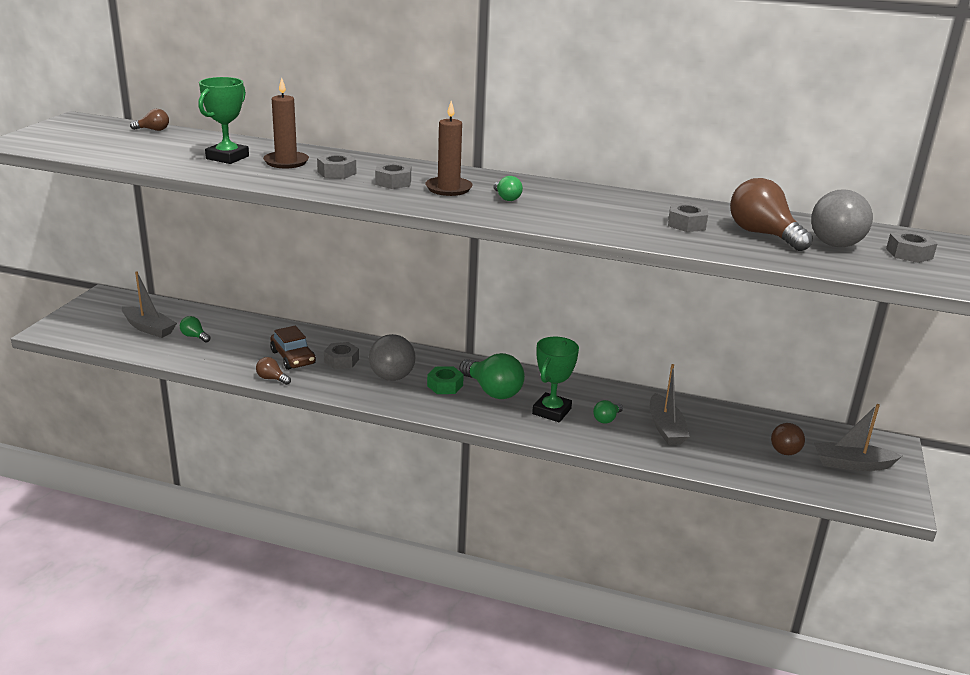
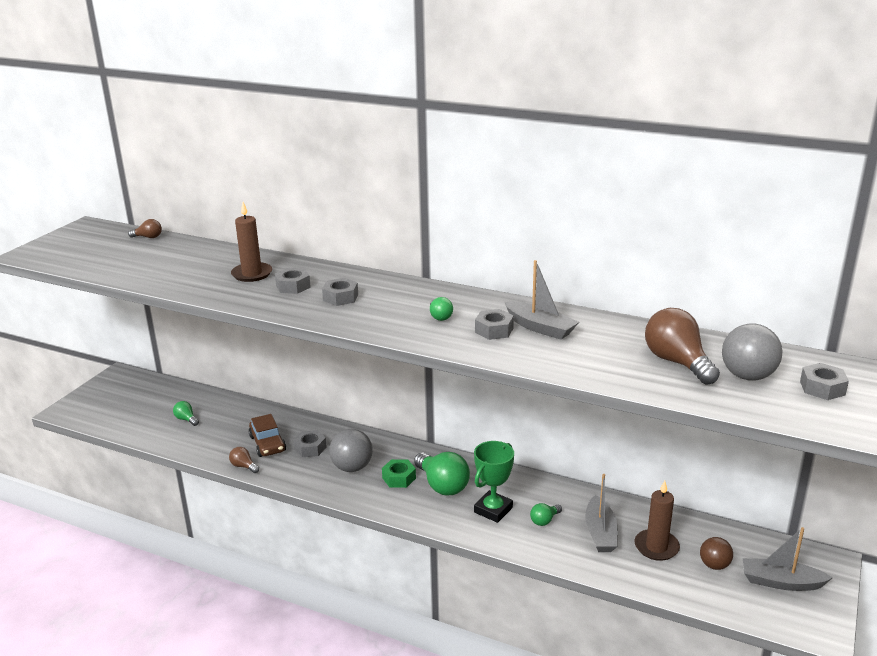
camera: 10 degrees right, 0 degrees up
grey boat [122,271,177,338] -> grey boat moved to [505,260,579,340]
green trophy [198,77,249,164] -> none
brown candle [425,101,473,196] -> brown candle moved to [634,481,680,561]
grey nut [668,202,708,232] -> grey nut moved to [475,309,514,340]

